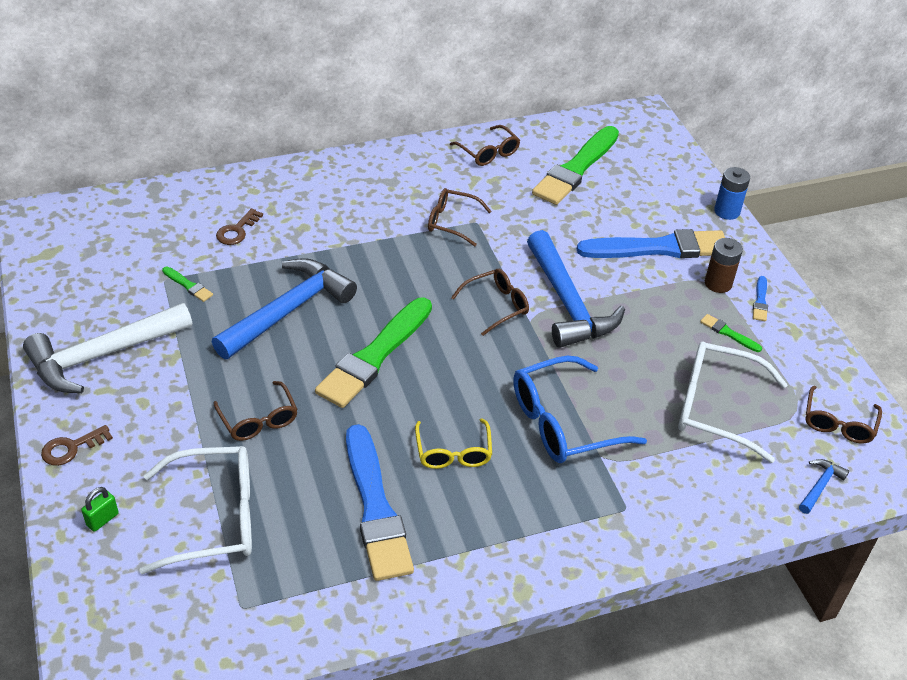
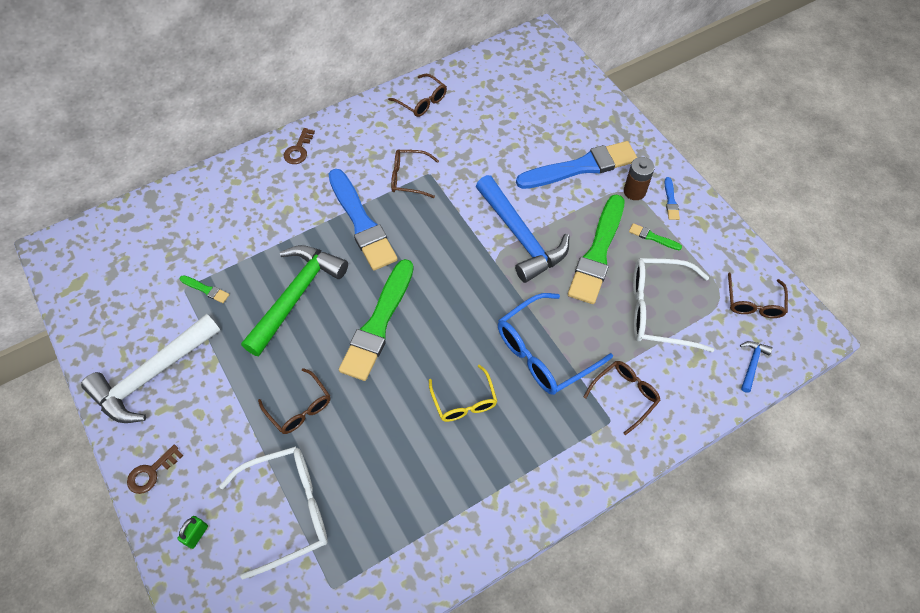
camera: 10 degrees left, 15 degrees up
blue hammer [212,258,357,359] -> green hammer [241,245,348,356]
brown key [216,208,263,245] -> brown key moved to [284,128,315,164]
blue brush [346,424,414,581] -> blue brush moved to [328,169,398,270]
brown glasses [451,269,529,336] -> brown glasses moved to [583,361,661,435]
green brush [532,126,619,205] -> green brush moved to [568,194,624,304]
blue battery [714,167,750,220] -> none

